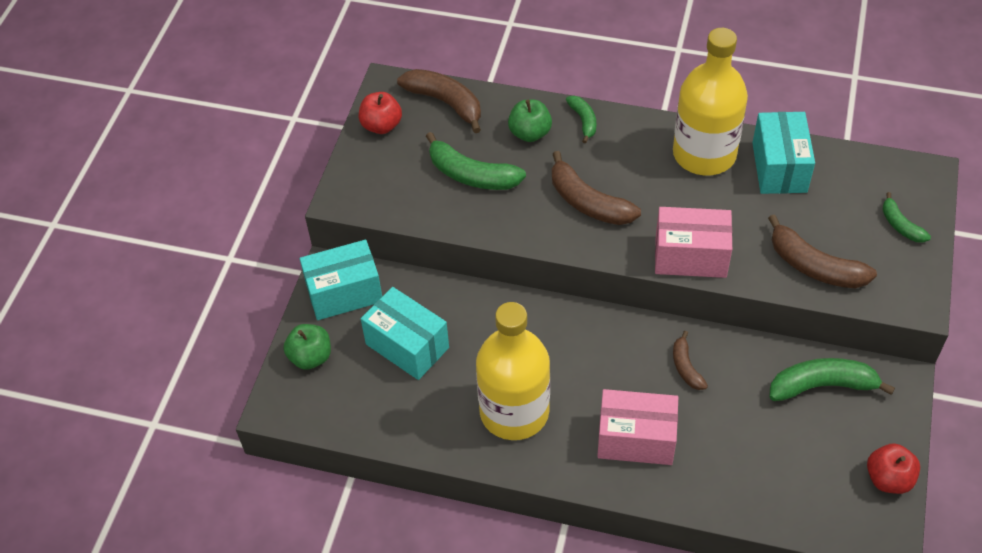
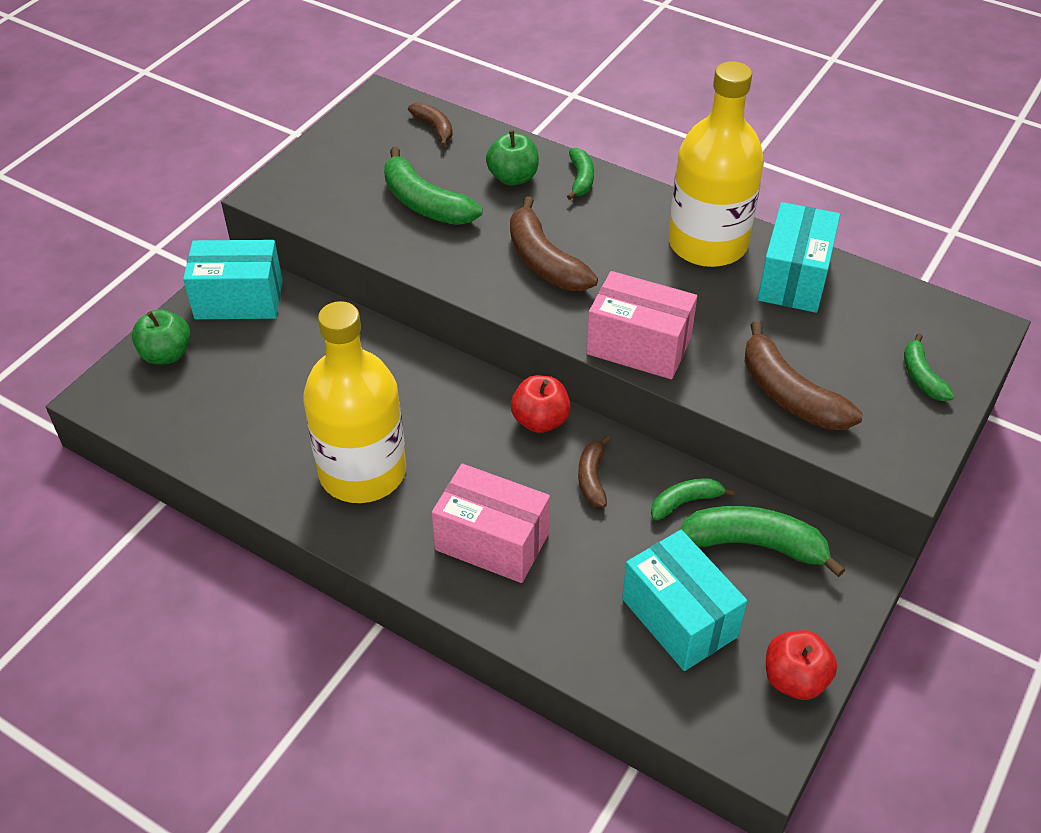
camera: 15 degrees right, 5 degrees down
red apple [359,92,402,134] -> red apple moved to [511,375,571,433]
turquoise box [361,287,449,380] -> turquoise box moved to [622,530,747,671]
brown banana [397,69,481,133] -> brown banana [408,102,453,147], size x0.57
none -> green banana [651,478,735,521]

